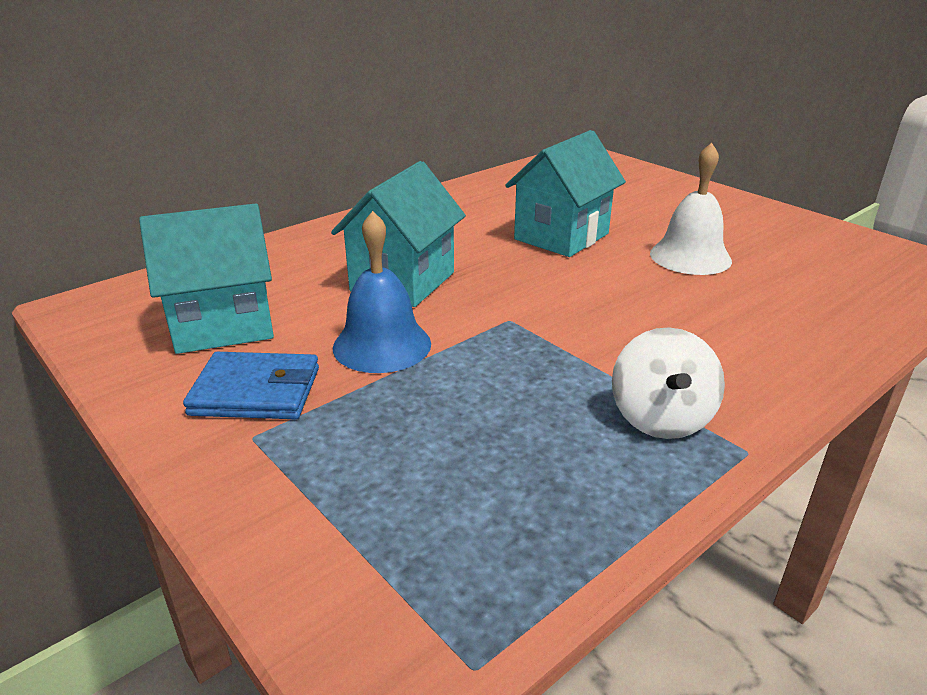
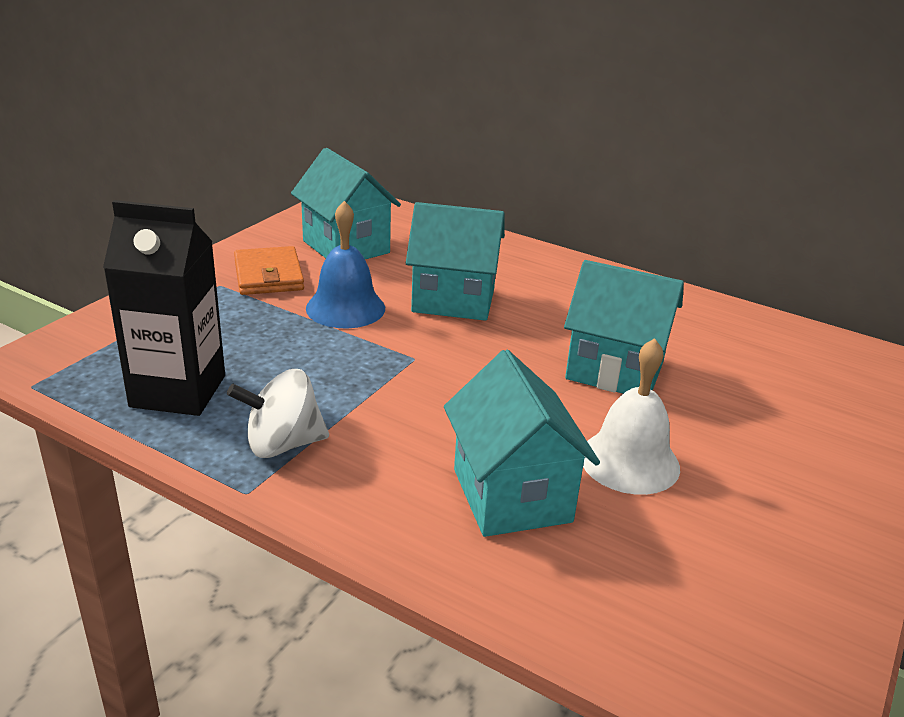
camera: 70 degrees right, 0 degrees up
blue wallet [183,352,319,419] -> orange wallet [234,246,304,295]
none -> black carton [103,200,225,416]
none -> turquoise house [444,350,600,537]

